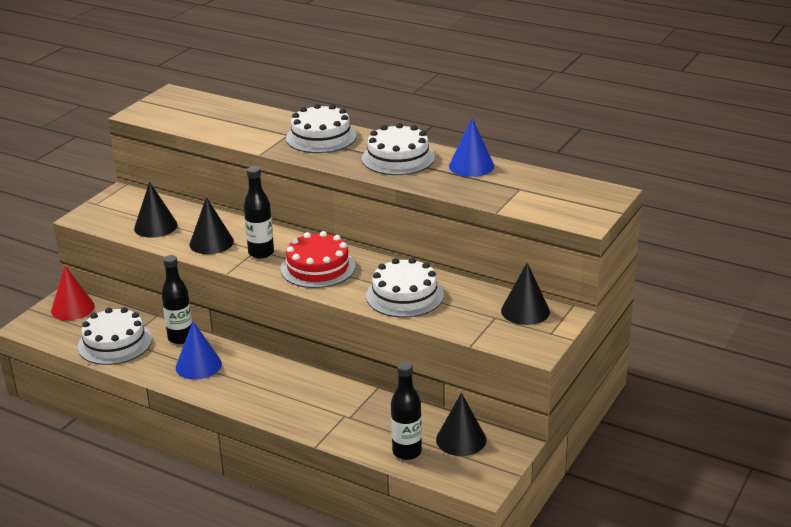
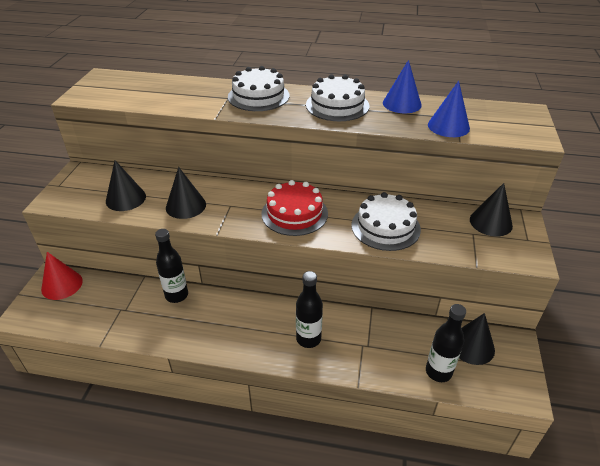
camera: 20 degrees left, 10 degrees up
white cake [78,307,152,365] -> none
blue cone [176,321,222,380] -> blue cone moved to [428,81,470,137]
black bottle [244,166,274,259] -> black bottle moved to [296,271,323,348]

